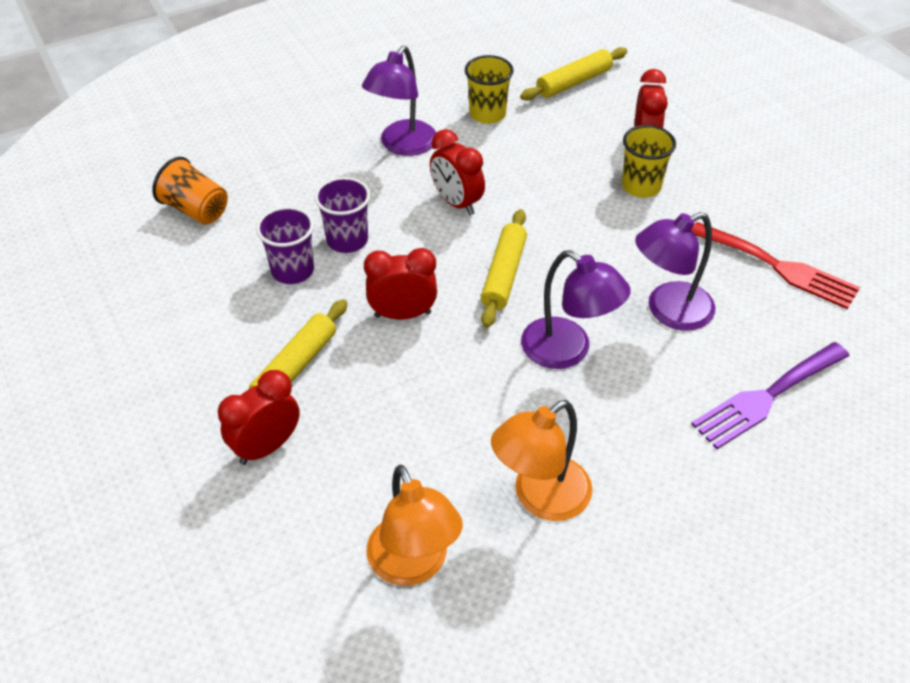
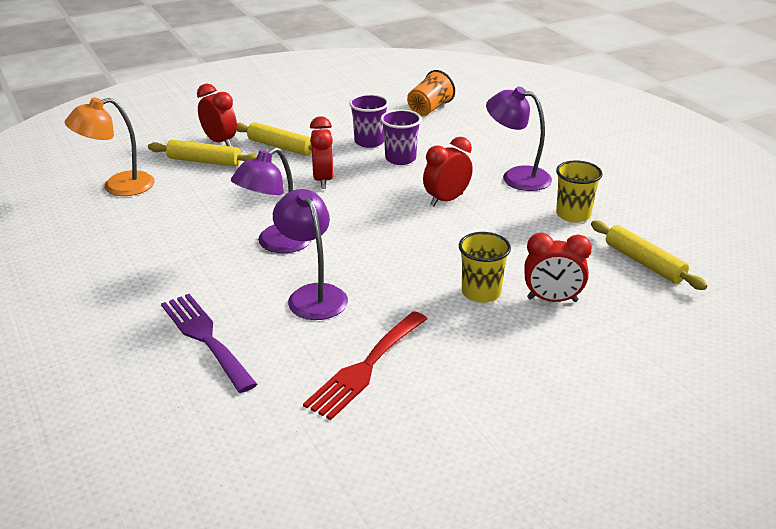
camera: 90 degrees right, 15 degrees down
yellow rolling pin [481,209,527,328] -> yellow rolling pin moved to [148,140,257,167]
orange lamp [491,400,592,521] -> none

